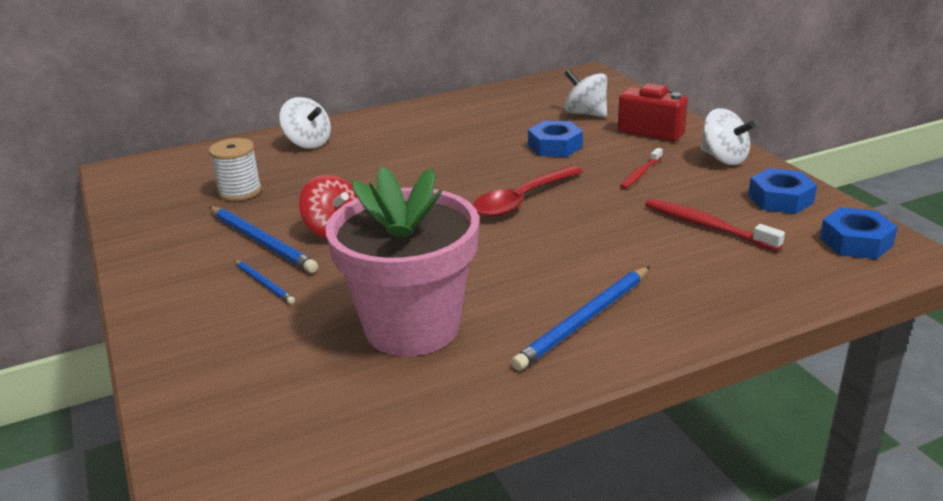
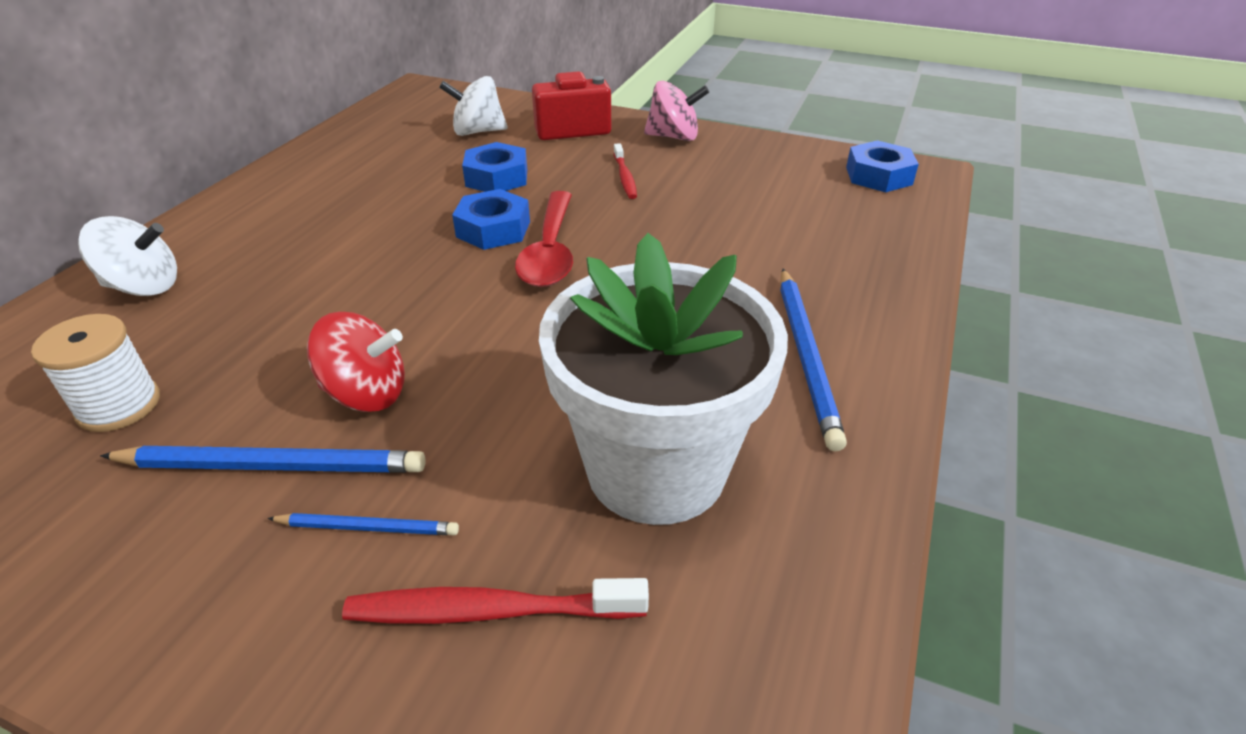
camera: 45 degrees left, 10 degrees up
pink flower pot [326,167,479,356] -> white flower pot [539,233,788,525]
red toothbrush [645,199,785,251] -> red toothbrush moved to [342,578,649,624]
white spinning top [701,108,755,165] -> pink spinning top [644,81,709,141]
blue nut [748,168,817,214] -> blue nut moved to [452,189,530,250]

